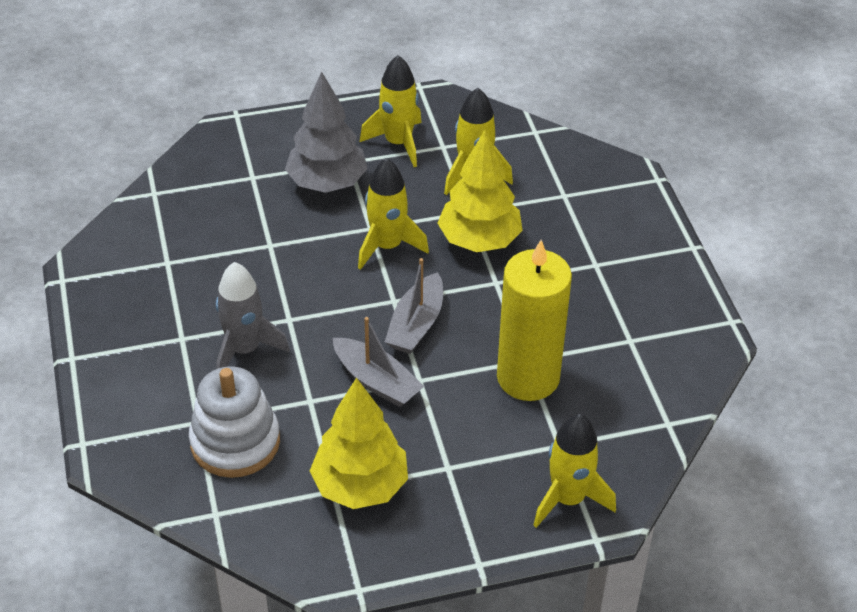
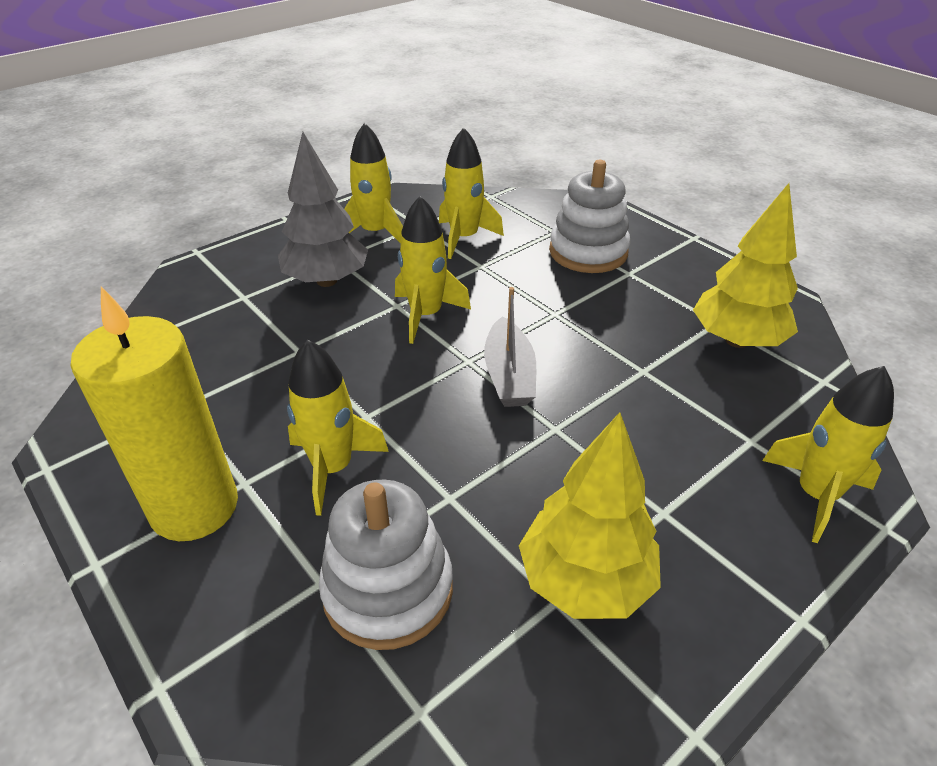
camera: 25 degrees left, 5 degrees down
grey rocket [216,262,289,369] -> yellow rocket [287,339,389,516]
grey boat [333,317,424,407] -> none
yellow tree [437,129,523,252] -> yellow tree moved to [693,183,798,348]
yellow candle [497,240,572,401] -> yellow candle moved to [71,287,238,541]
none -> white stacking toy [549,160,630,273]

